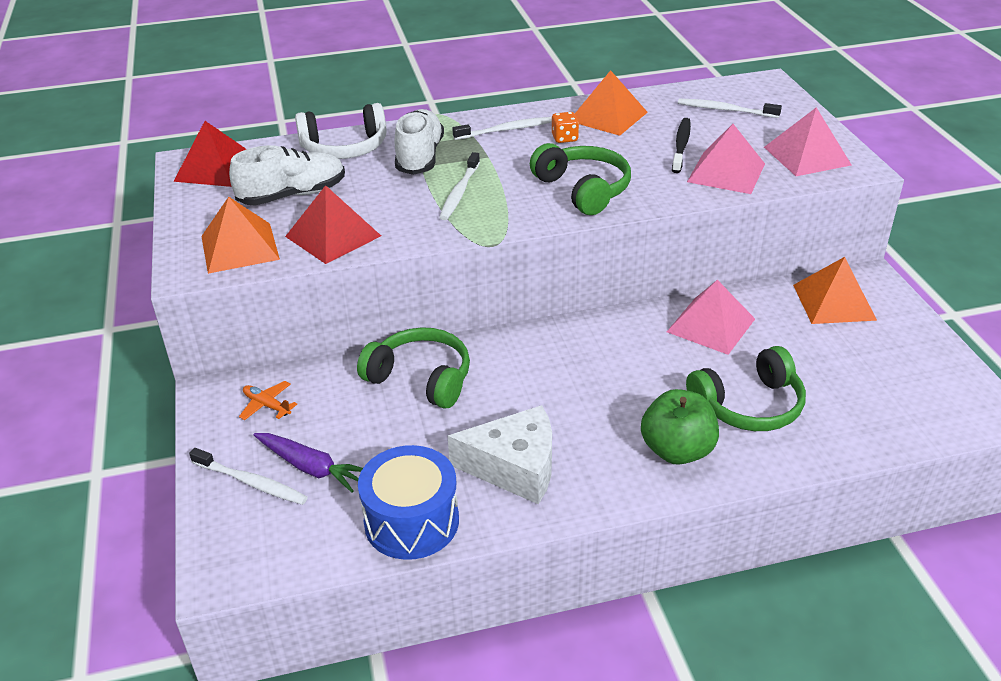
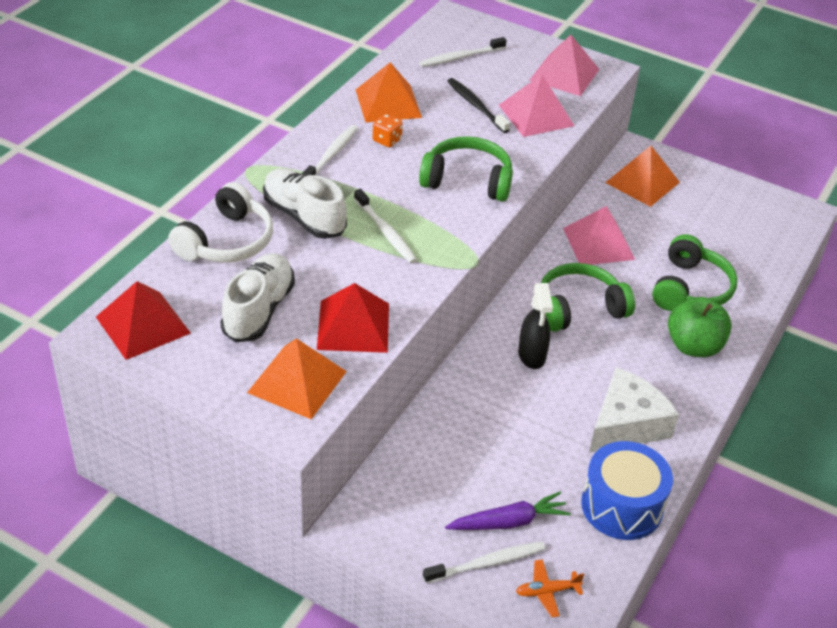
camera: 50 degrees left, 5 degrees up
orange plane [239,381,297,420] -> orange plane moved to [516,559,584,618]
green headphones [357,327,470,409] -> green headphones moved to [541,263,635,332]
none -> black spray bottle [518,283,553,369]

